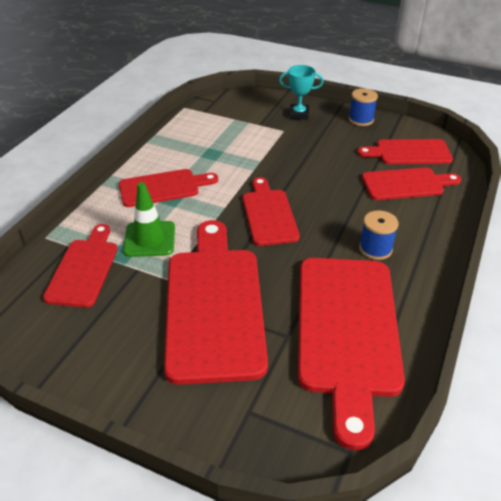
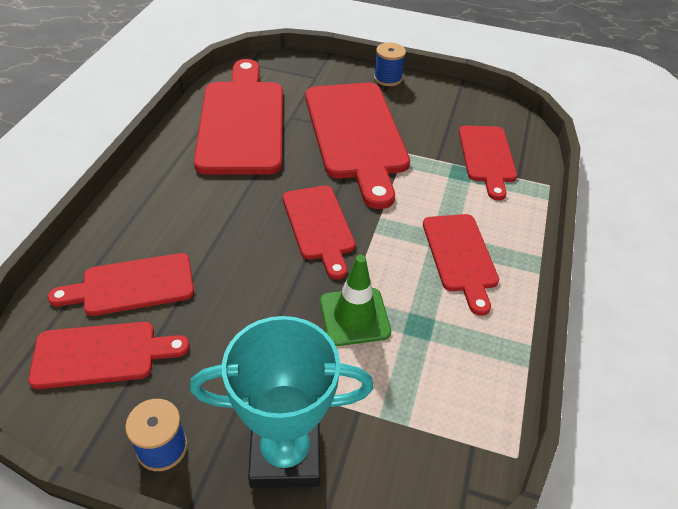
camera: 170 degrees right, 5 degrees up
red cutting board [119,169,218,207] -> red cutting board turned 75 degrees counterclockwise [423,214,499,316]
green traffic cone [123,182,175,257] -> green traffic cone moved to [320,255,391,346]
turquoise trophy [279,65,324,120] -> turquoise trophy [190,316,374,488], size x1.81
blue spool [359,210,399,260] -> blue spool moved to [374,43,406,86]

